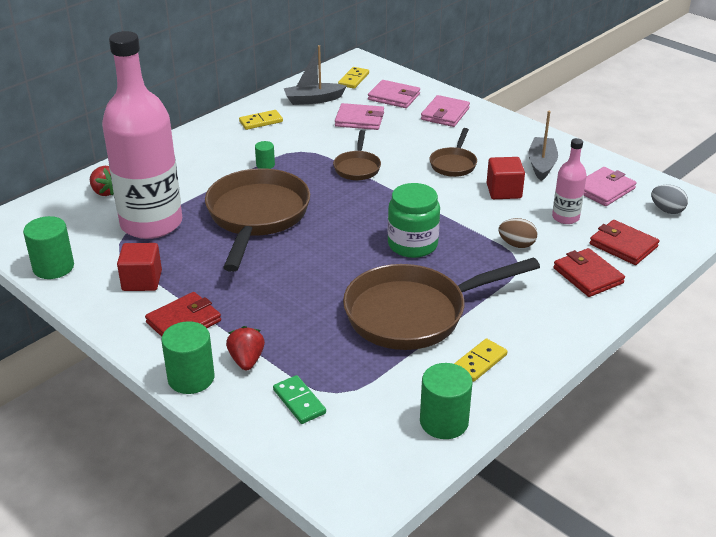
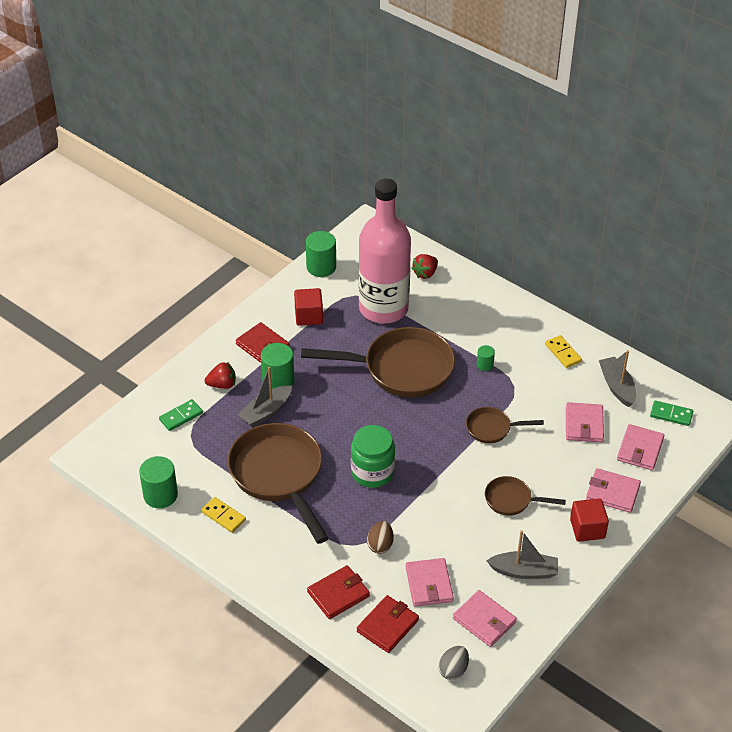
camera: 85 degrees right, 10 degrees up
green cylinder [161,321,214,394] -> green cylinder moved to [261,343,294,389]
yellow domino [338,67,369,89] -> green domino [650,400,693,426]
red cube [486,157,525,199] -> red cube moved to [570,498,609,542]
pink bottle [552,138,587,224] -> pink wallet [406,558,454,607]
none -> grey boat [238,367,292,427]

